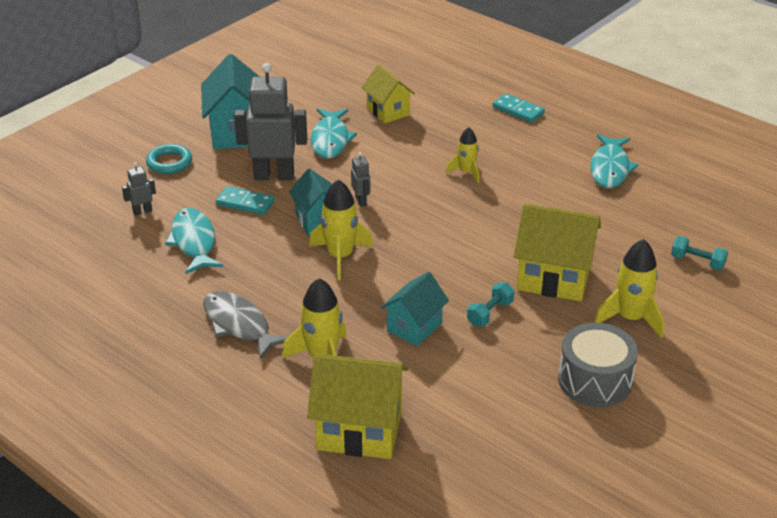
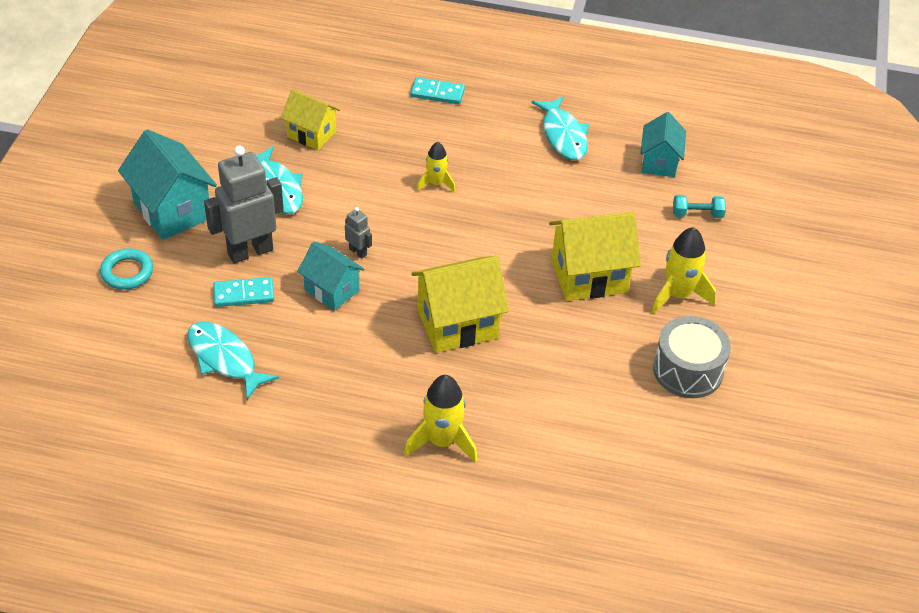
camera: 30 degrees left, 10 degrees up
grey robot [122,162,156,216] -> none
grey fish [203,291,288,359] -> none
yellow house [307,354,408,459] -> yellow house moved to [411,256,509,353]
yellow rocket [309,179,373,280] -> none
turquoise house [381,272,449,346] -> turquoise house moved to [641,112,686,177]
turquoise dumbbell [467,282,514,326] -> none

